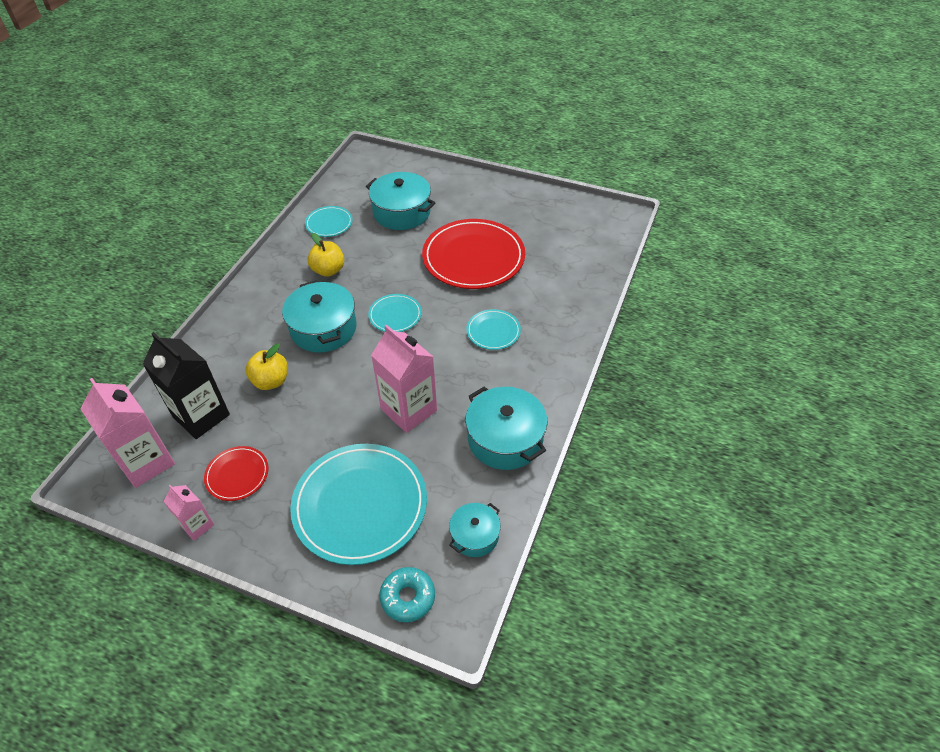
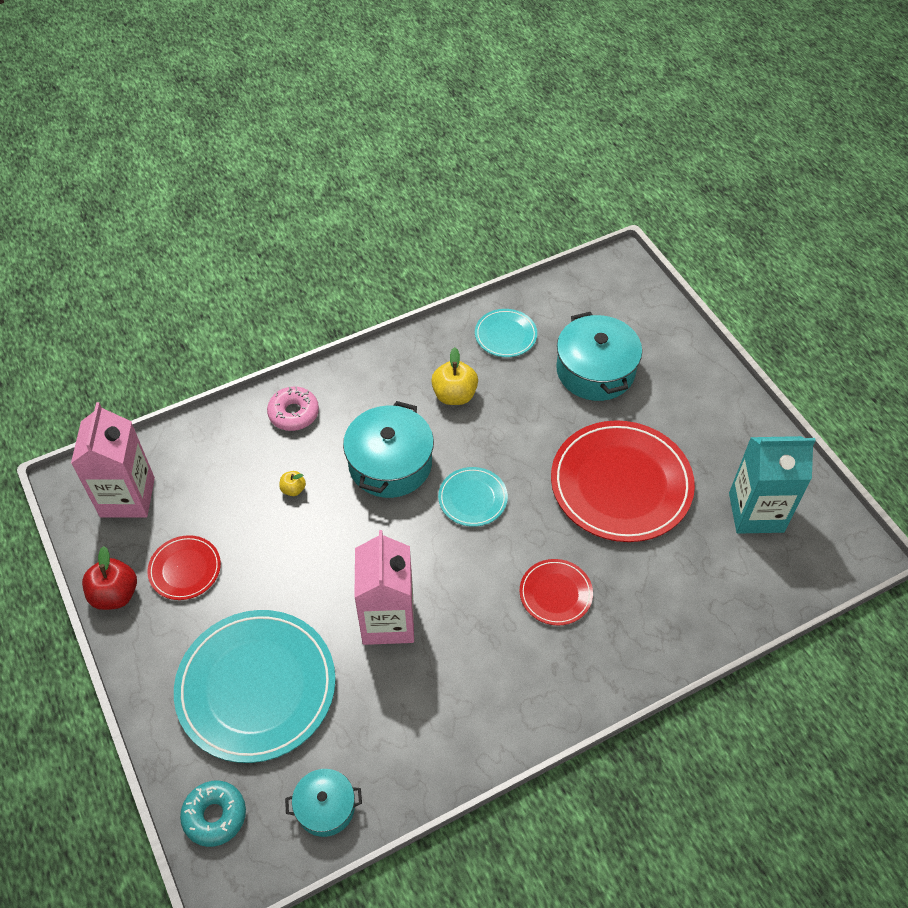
camera: 40 degrees right, 5 degrees up
black carton [143,332,230,439] -> none
pink carton [163,485,214,541] -> red apple [82,546,137,610]
yellow apple [245,344,288,390] -> yellow apple [279,471,306,496], size x0.53
turquoise pot [465,387,547,470] -> none
turquoise plate [466,309,521,350] -> red plate [520,559,593,625]
none -> pink donut [267,386,319,431]
none -> turquoise carton [729,436,816,534]

